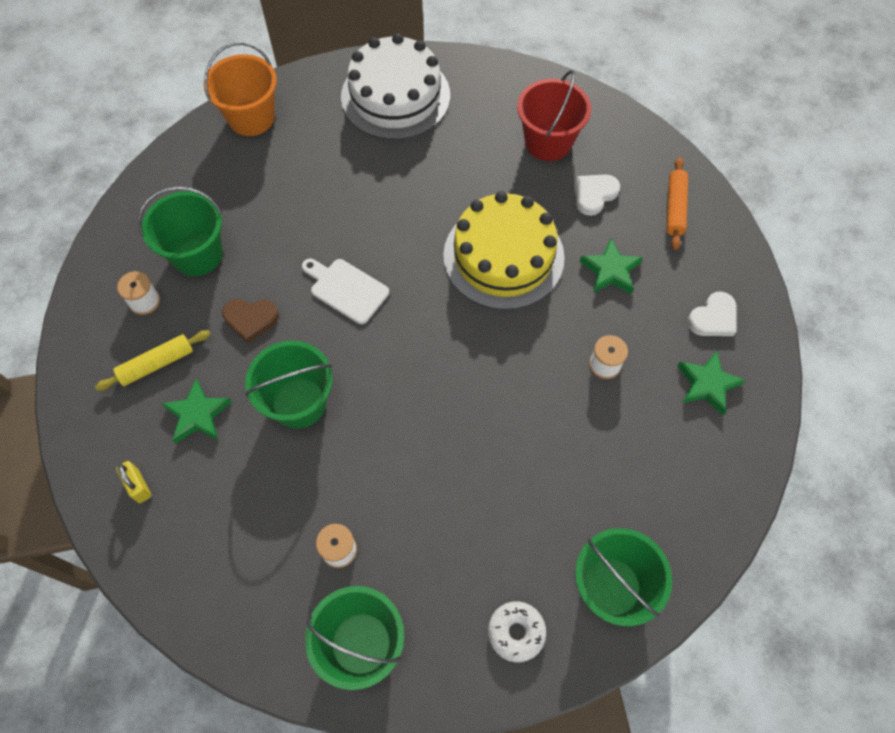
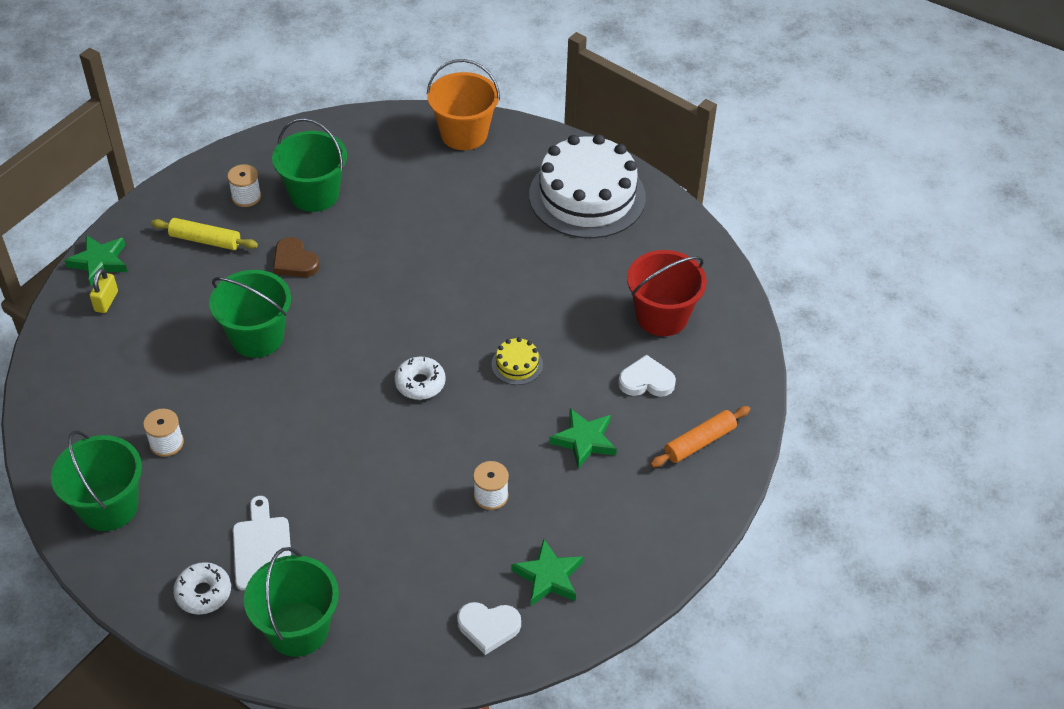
camera: 45 degrees right, 15 degrees down
green star [161,379,231,443] -> green star moved to [64,235,127,286]
white cutting board [302,259,389,324] -> white cutting board moved to [233,496,291,590]
yellow cake [443,191,565,310] -> yellow cake [491,337,543,385], size x0.40
white heart [687,291,736,336] -> white heart moved to [457,602,521,655]
none -> white donut [394,357,446,400]

